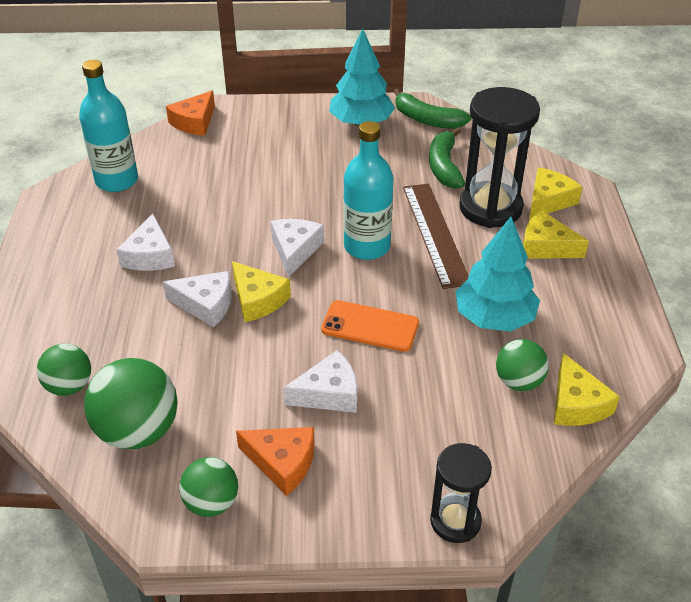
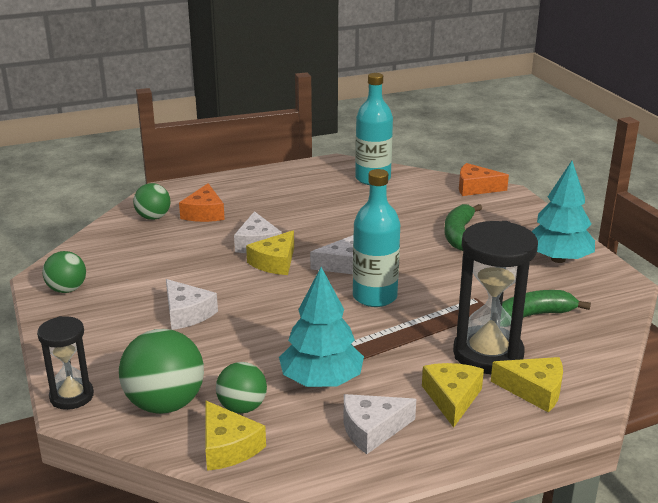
camera: 70 degrees right, 15 degrees down
green ball [84,358,178,449] -> green ball moved to [119,329,204,414]
white cheese [116,214,175,271] -> white cheese moved to [344,394,416,454]
orange cheese [236,427,315,496] -> orange cheese moved to [179,183,225,222]
orange phone [321,300,419,352] -> none
green banana [394,88,471,129] -> green banana moved to [444,204,482,251]
yellow cheese [554,353,620,426] -> yellow cheese turned 90 degrees counterclockwise [205,400,266,471]

